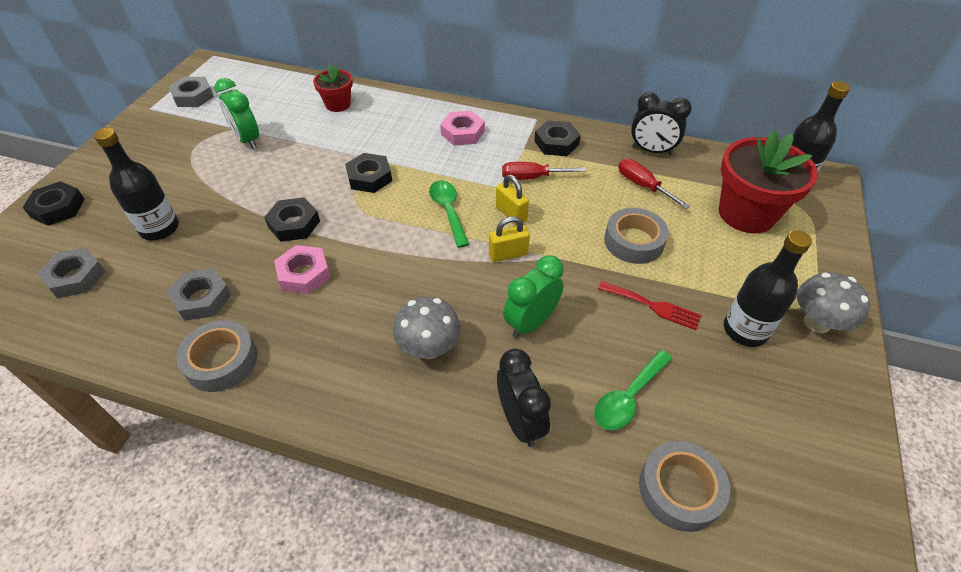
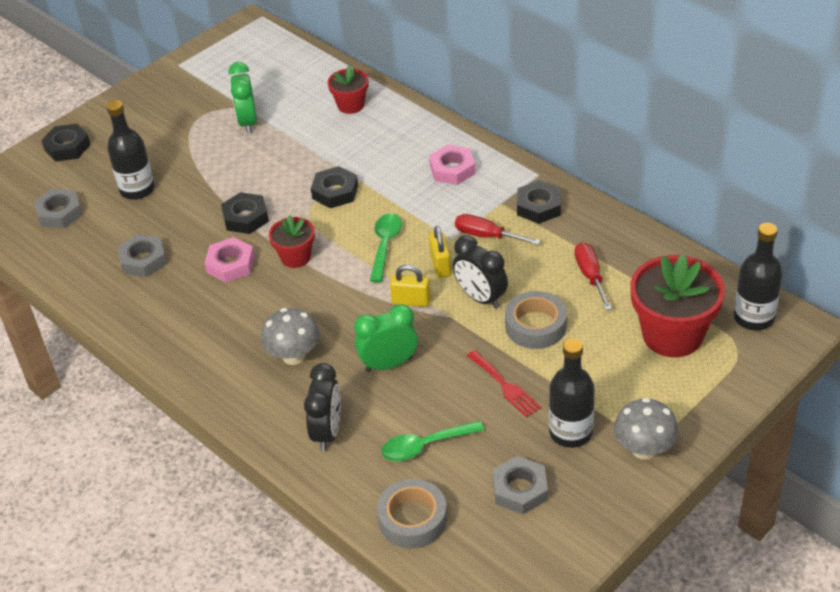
camera: 30 degrees right, 5 degrees down
grey nut [169,77,214,107] -> grey nut moved to [493,456,548,514]
grey tape [176,320,257,392] -> none
black clock [631,92,692,155] -> black clock moved to [453,235,508,309]
none -> red flower pot [269,215,315,268]

